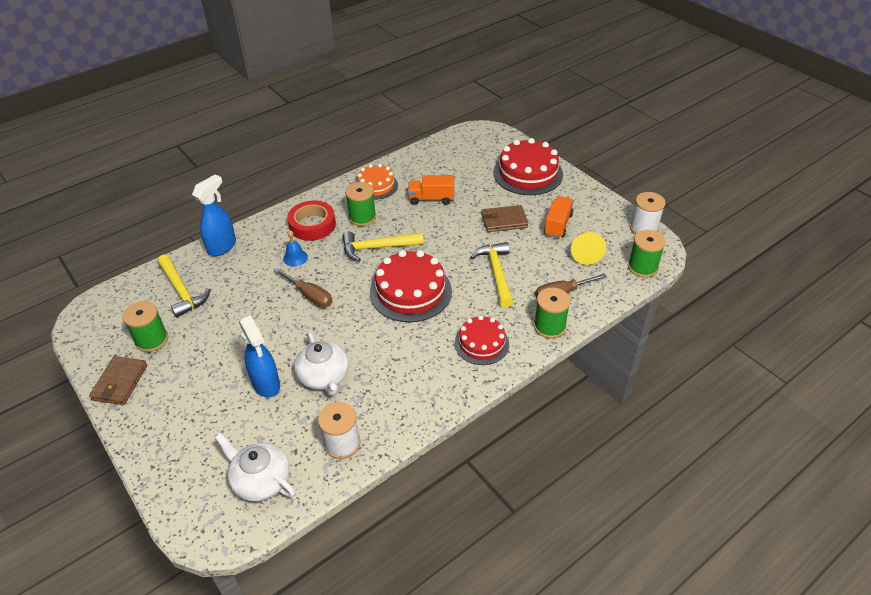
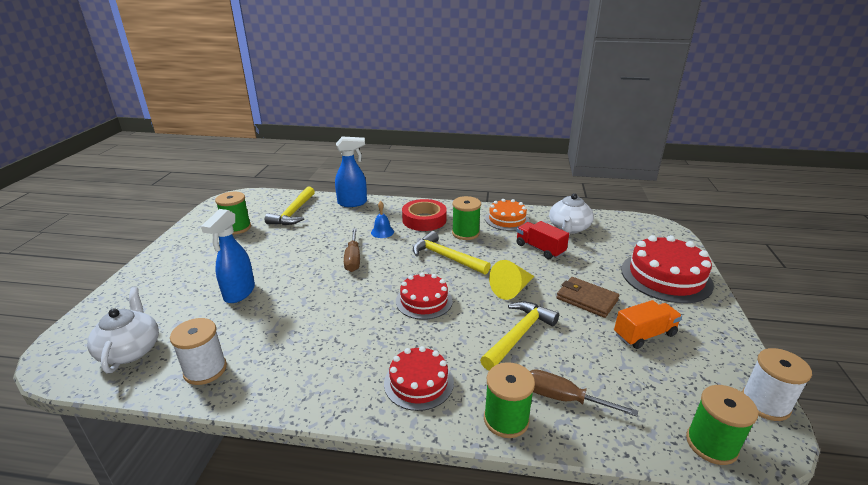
camera: 45 degrees right, 15 degrees down
brown wallet [89,356,147,405] -> none
white teapot [294,332,348,396] -> white teapot moved to [549,193,594,234]
red cake [370,250,452,322] -> red cake [396,272,453,320], size x0.62
orange truck [408,175,454,205] -> red truck [516,221,569,259]
yellow cone [571,232,606,265] -> yellow cone moved to [489,260,534,300]

